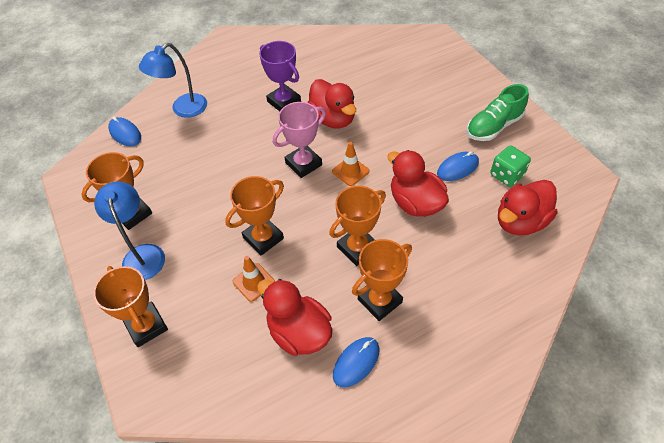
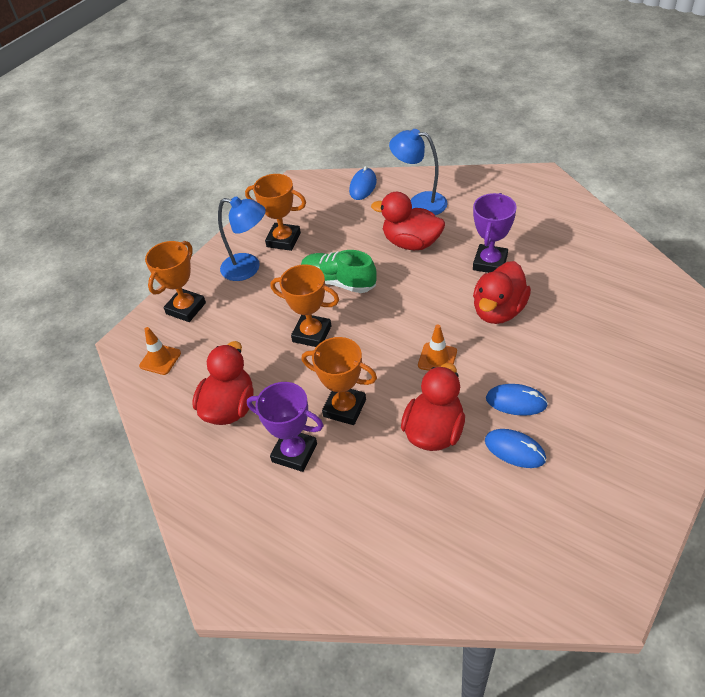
camera: 65 degrees right, 5 degrees down
blue lamp [94,181,165,280] -> blue lamp turned 60 degrees clockwise [218,196,266,281]
orange traffic cone [233,256,275,302] -> orange traffic cone moved to [139,327,181,375]
pink trophy [273,102,326,178] -> none
blue mouse [333,337,380,388] -> blue mouse moved to [486,384,548,416]
orange trophy [352,239,412,321] -> purple trophy [247,382,324,472]
green shoe [467,84,529,141] -> green shoe moved to [301,250,377,293]
green dice [490,145,531,187] -> none
red duck [498,180,557,236] -> red duck moved to [371,192,445,250]

